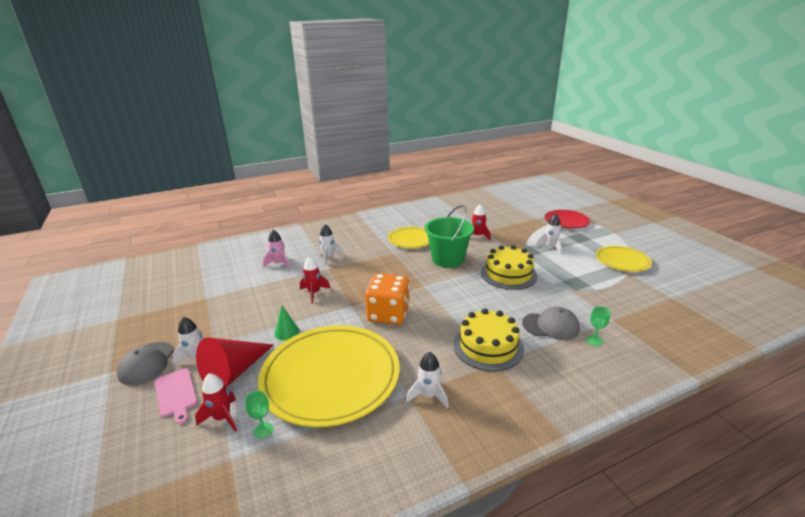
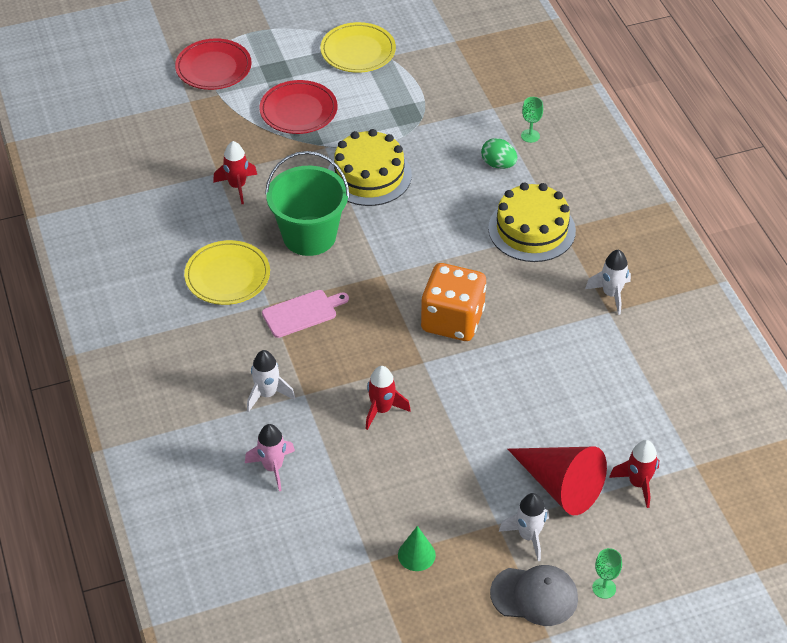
camera: 85 degrees left, 20 degrees up
pink cutting board [155,368,198,424] -> pink cutting board moved to [262,290,349,338]
green goblet [245,391,274,439] -> green goblet moved to [592,548,622,599]
yellow plate [258,325,400,427] -> none
green cone [275,305,299,340] -> green cone moved to [398,526,436,571]
grey cap [522,307,580,340] -> green egg [481,138,517,169]
white rocket [535,214,562,254] -> red plate [259,80,338,134]

